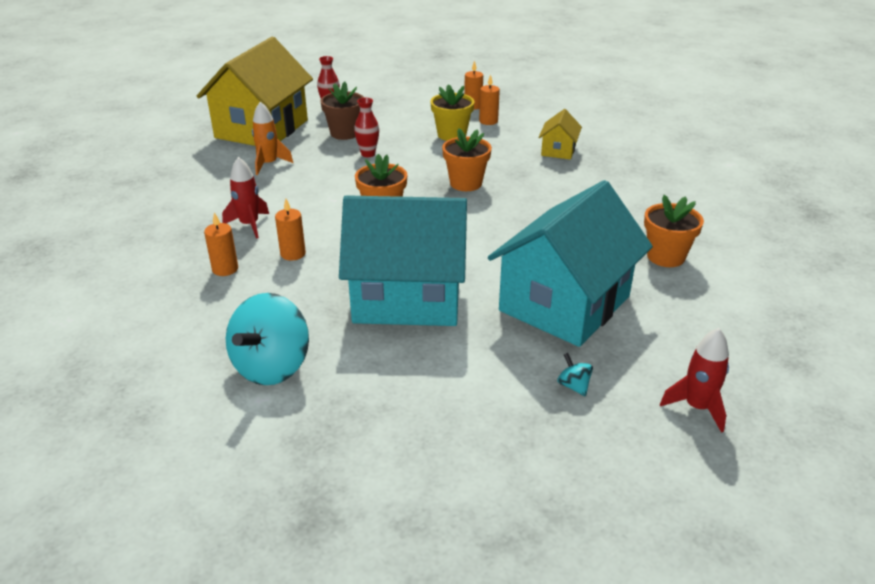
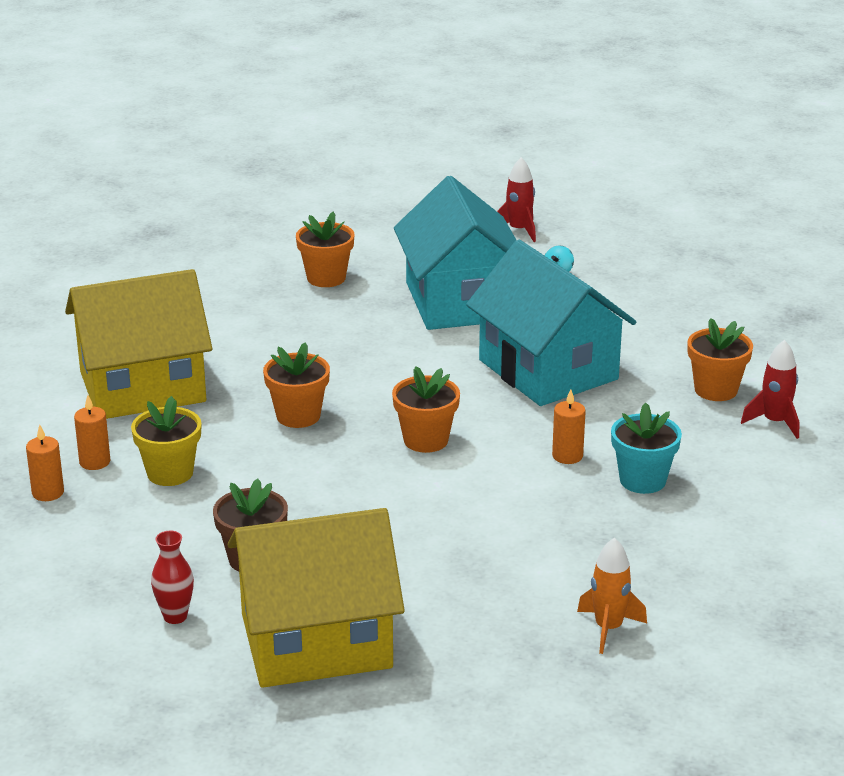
camera: 125 degrees left, 5 degrees down
orange candle [204,212,238,276] -> turquoise flower pot [611,403,682,494]
red rocket [222,157,269,239] -> red rocket moved to [741,340,799,439]
turquoise spinning top [226,293,309,385] -> orange flower pot [688,318,753,401]
orange rocket [252,101,293,175] -> orange rocket moved to [577,537,647,654]
red vase [354,98,379,157] -> none
turquoise house [488,180,653,347] -> turquoise house turned 75 degrees clockwise [394,176,516,330]
yellow house [538,109,582,160] -> yellow house [65,269,212,419], size x2.29

